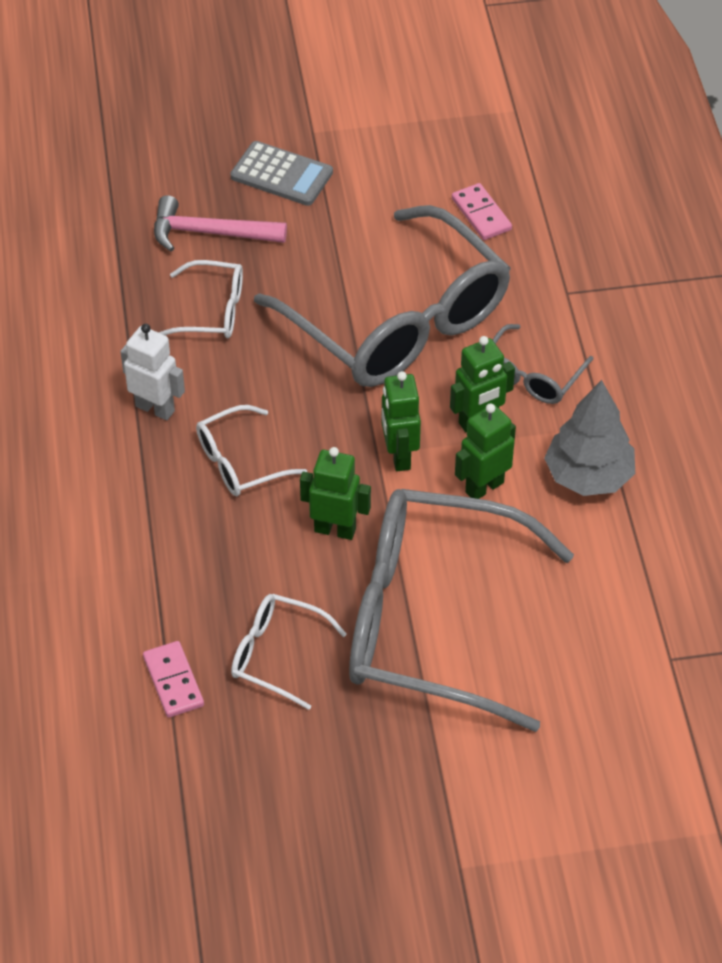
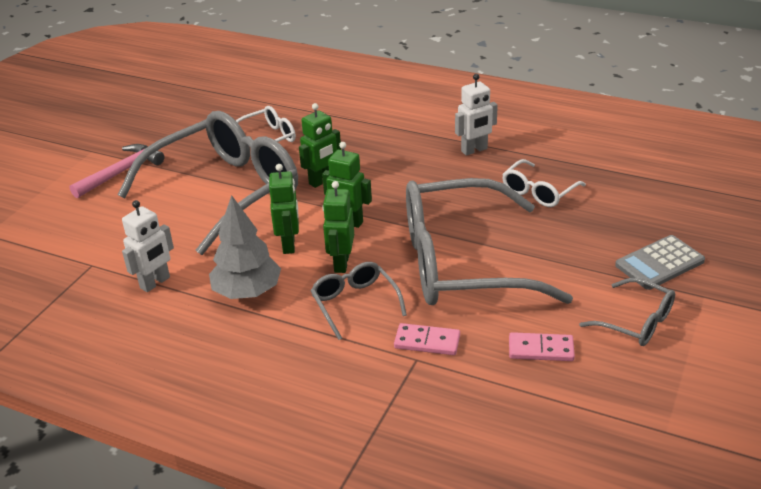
camera: 125 degrees right, 15 degrees down
pink domino [143,641,204,718] -> pink domino moved to [394,323,460,355]
pink hammer [154,195,287,251] -> pink hammer moved to [69,144,164,198]
white glasses [196,405,307,496] -> none
none -> white robot [122,200,174,292]
none -> grey glasses [579,278,675,346]

